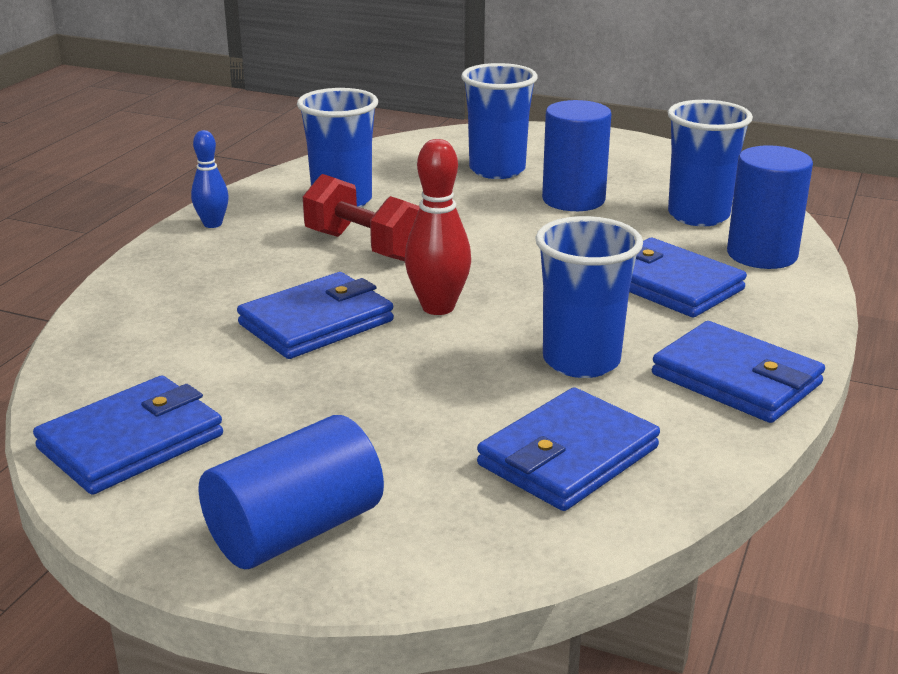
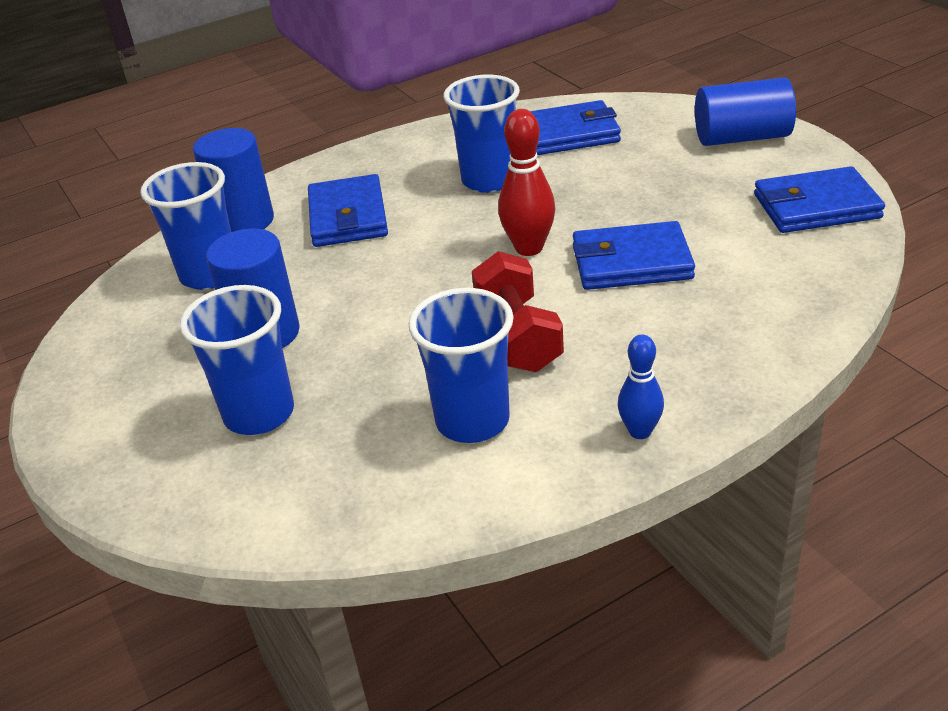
camera: 140 degrees left, 10 degrees up
blue wallet [652,321,825,423] -> none

